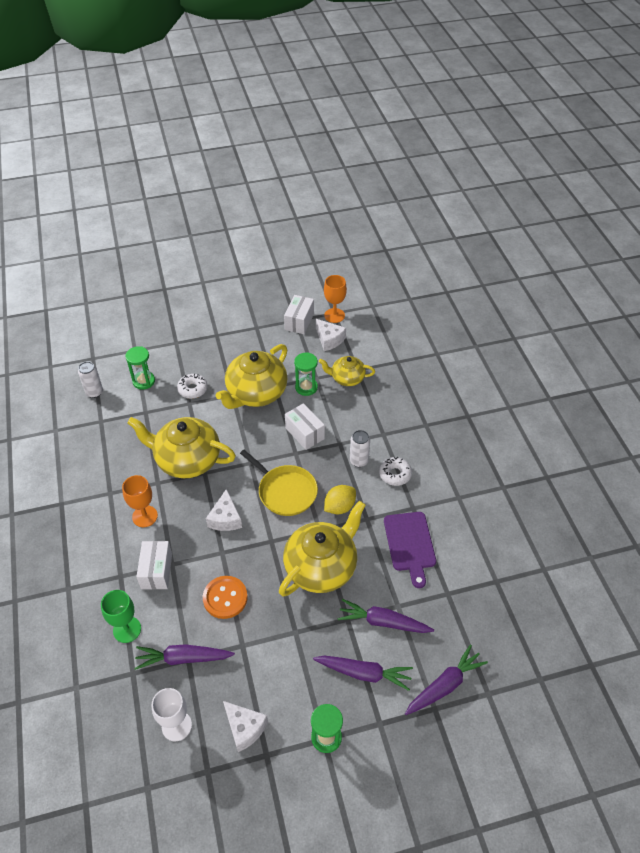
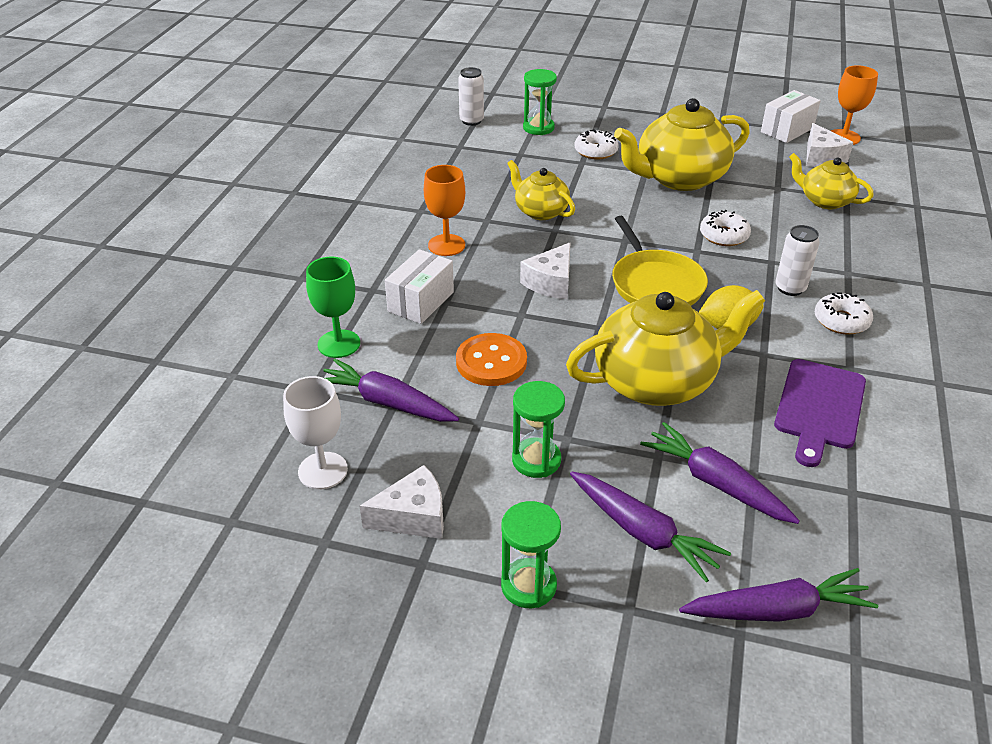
camera: 30 degrees right, 10 degrees down
yellow teapot [127,417,236,478] -> yellow teapot [507,160,575,220], size x0.56
white cheese [223,701,268,752] -> white cheese turned 90 degrees counterclockwise [360,465,444,539]
white box [285,403,325,450] -> white donut [700,210,751,246]
green hourglass [294,352,318,396] -> green hourglass moved to [512,381,565,478]

